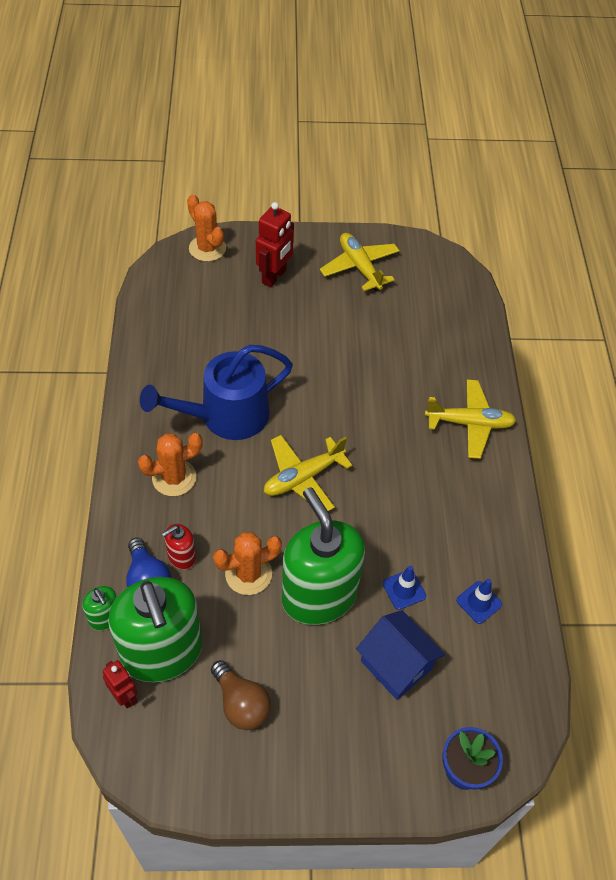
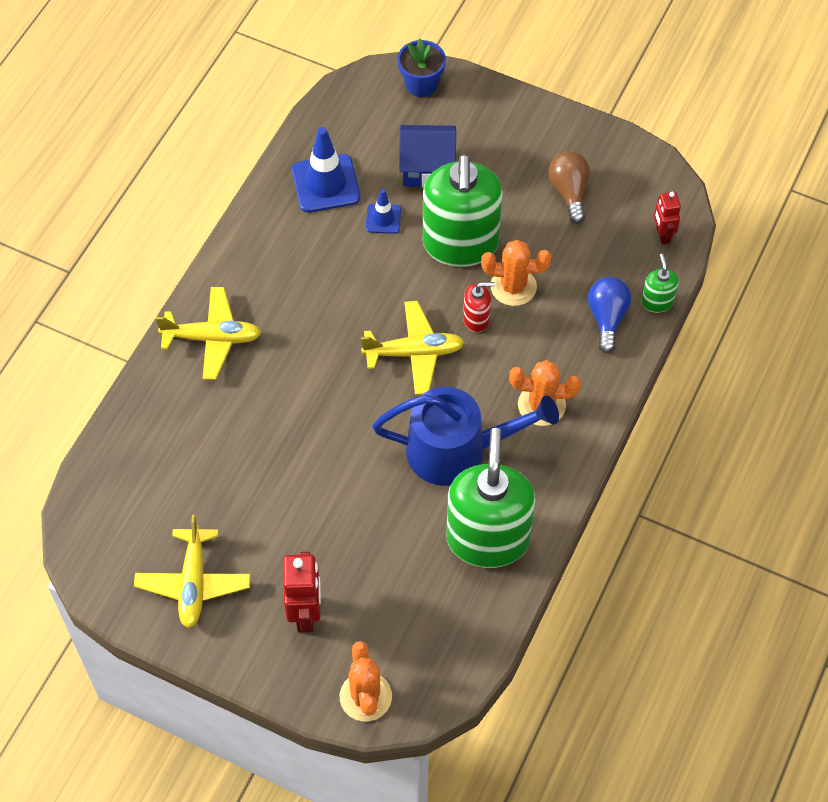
camera: 150 degrees left, 5 degrees up
green soap dispenser [108,577,202,682] -> green soap dispenser moved to [446,428,535,568]
red soap dispenser [162,524,196,570] -> red soap dispenser moved to [463,282,495,332]
red robot [256,202,294,287] -> red robot turned 120 degrees clockwise [284,552,321,633]
blue house [356,610,445,700] -> blue house turned 75 degrees counterclockwise [399,125,456,188]
yellow plane [425,379,516,459] -> yellow plane turned 150 degrees clockwise [155,287,261,380]
blue traffic cone [456,579,502,624] -> blue traffic cone [292,127,360,213], size x1.83

